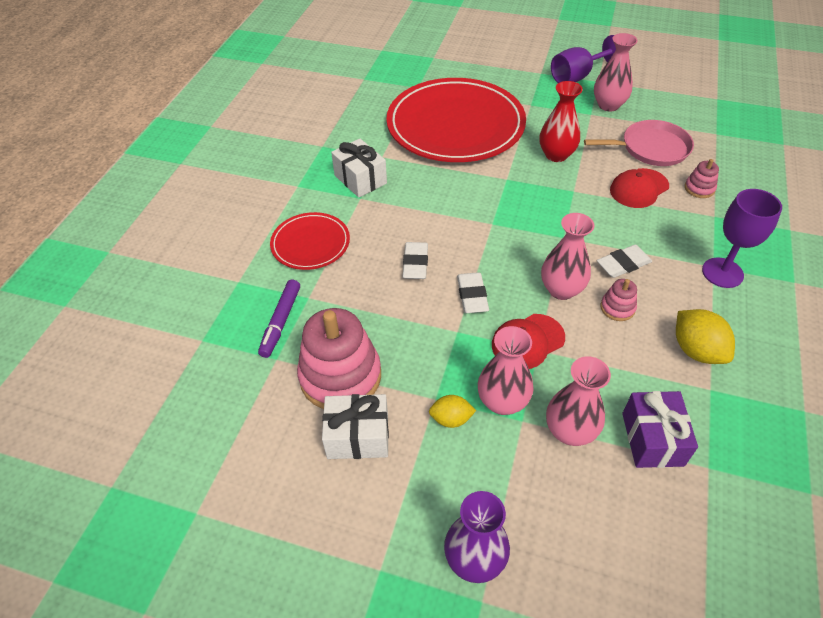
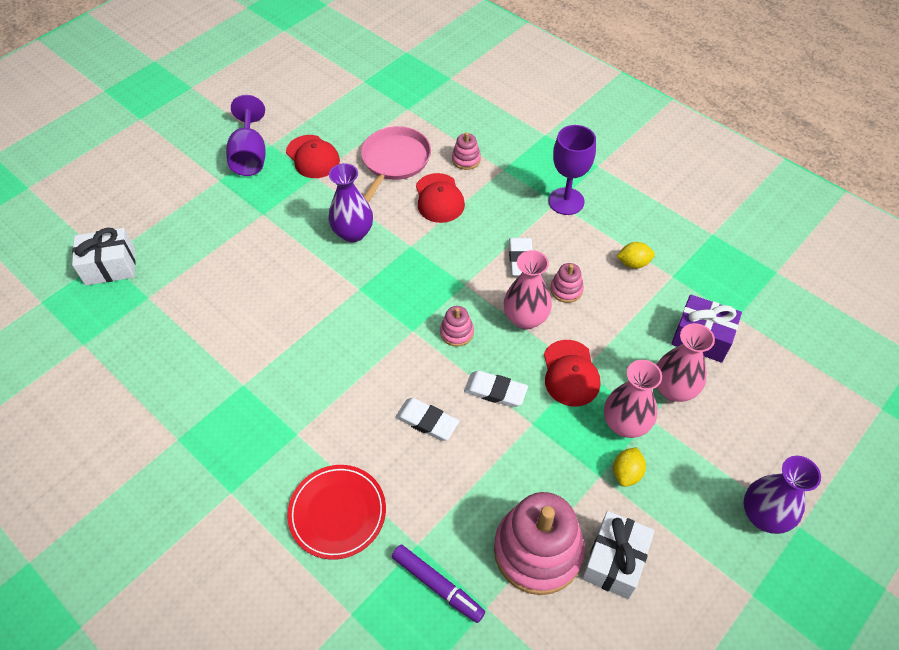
camera: 65 degrees left, 5 degrees up
white gift [331,139,387,198] -> white gift moved to [72,228,136,285]
red plate [386,78,526,162] -> none
red vase [540,81,583,162] -> purple vase [329,163,373,243]
pink vase [594,33,638,112] -> red cap [286,135,340,178]
yellow lemon [676,309,735,364] -> yellow lemon [616,242,655,269], size x0.62
none -> pink stacking toy [440,306,474,347]

